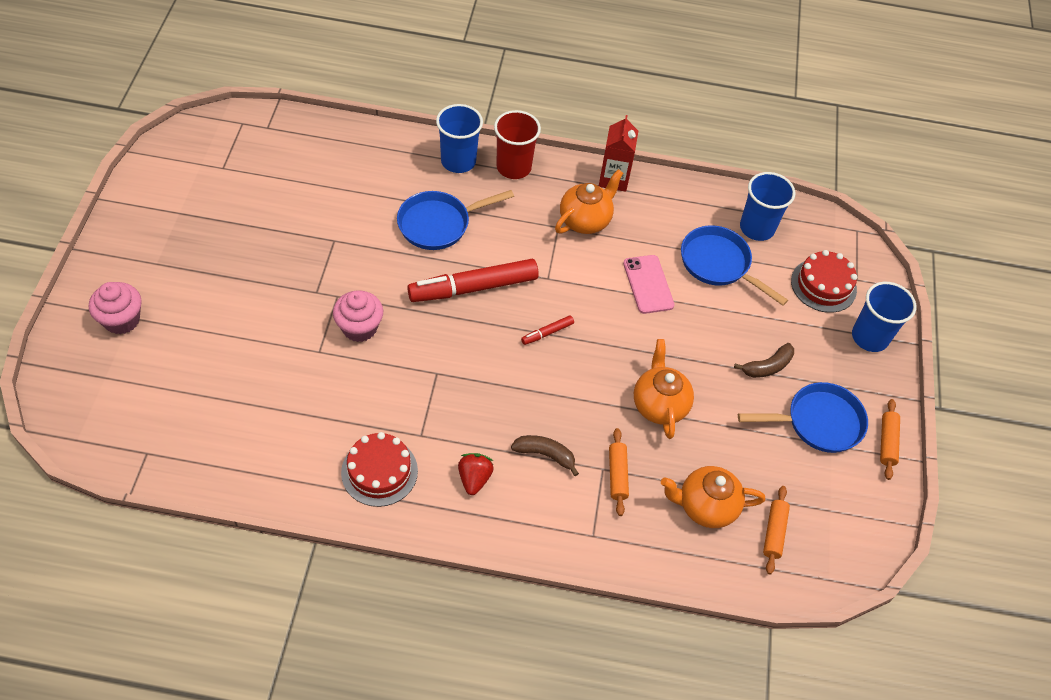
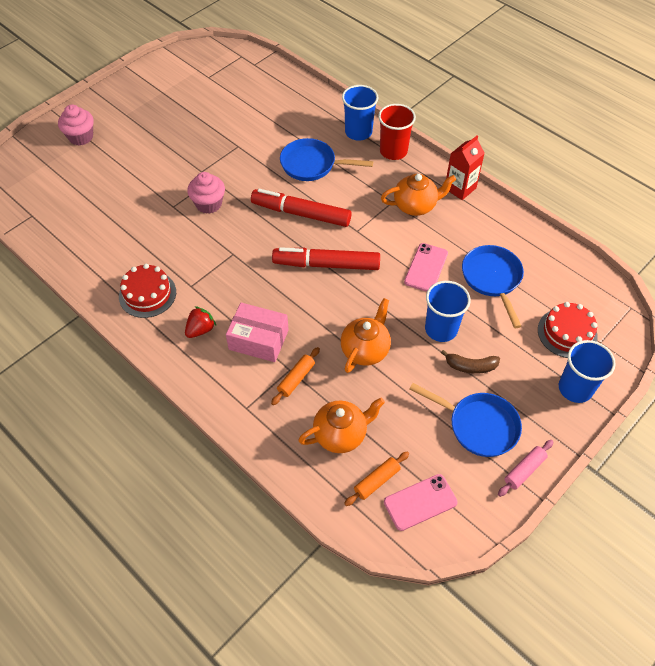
camera: 40 degrees right, 0 degrees up
brown banana [511,435,579,476] -> pink box [226,303,289,362]
red marker [521,315,574,345] -> red marker [272,247,380,270], size x2.32
orange teapot [661,466,765,528] -> orange teapot turned 120 degrees clockwise [298,398,385,453]
blue cup [740,172,795,241] -> blue cup moved to [425,281,471,342]
orange rolling pin [880,399,900,480] -> pink rolling pin [498,440,553,497]
none -> pink phone [384,474,458,531]

